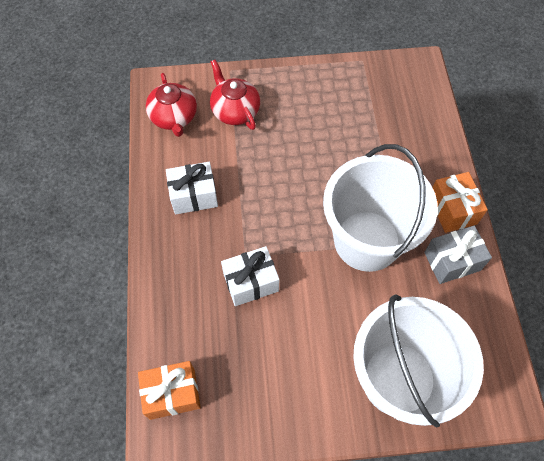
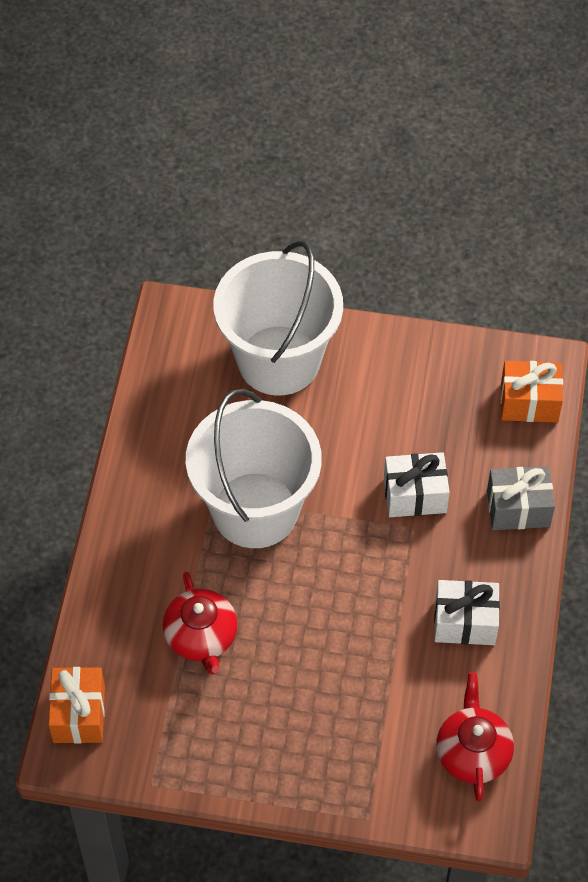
camera: 165 degrees left, 5 degrees down
red teapot [210,60,260,130] -> red teapot moved to [162,572,238,674]
grey gift [424,226,492,284] -> grey gift moved to [487,466,555,530]
orange gift [432,172,488,233] -> orange gift moved to [48,667,105,744]

